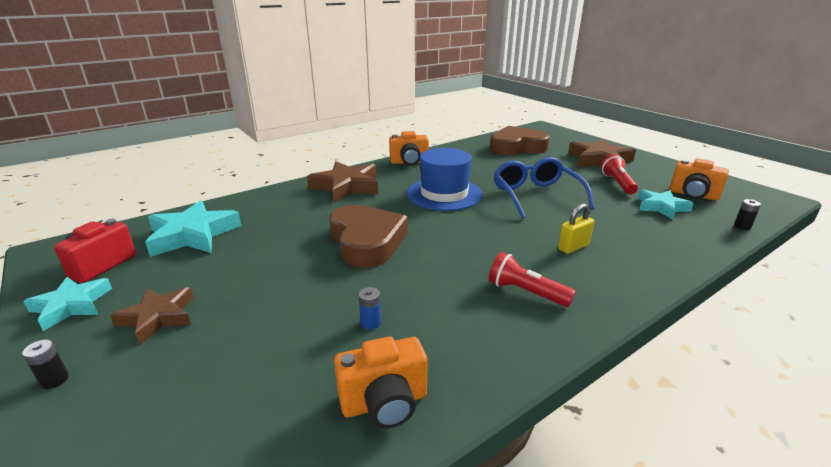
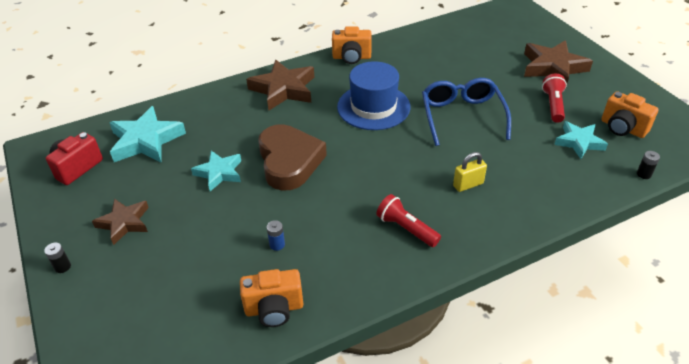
camera: 10 degrees right, 15 degrees up
turquoise star [23,277,112,331] -> turquoise star moved to [191,151,241,191]
brown heart [490,126,550,155] -> none

